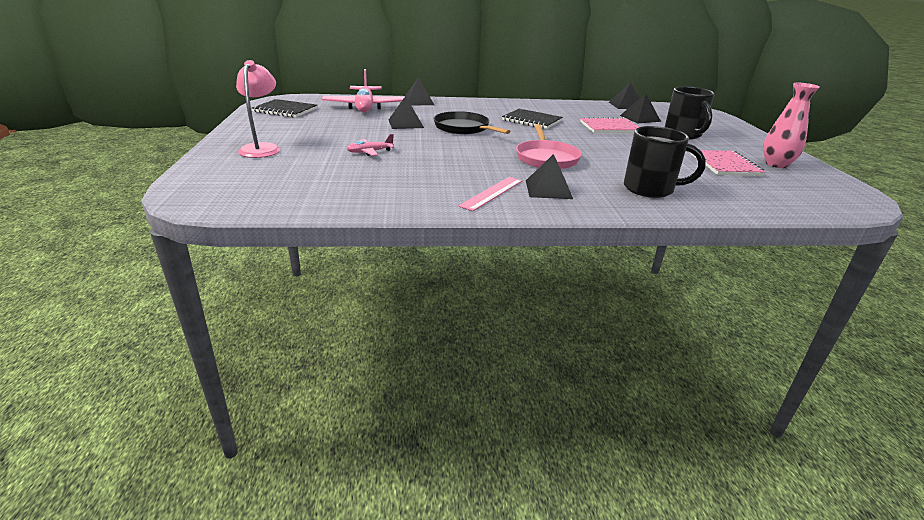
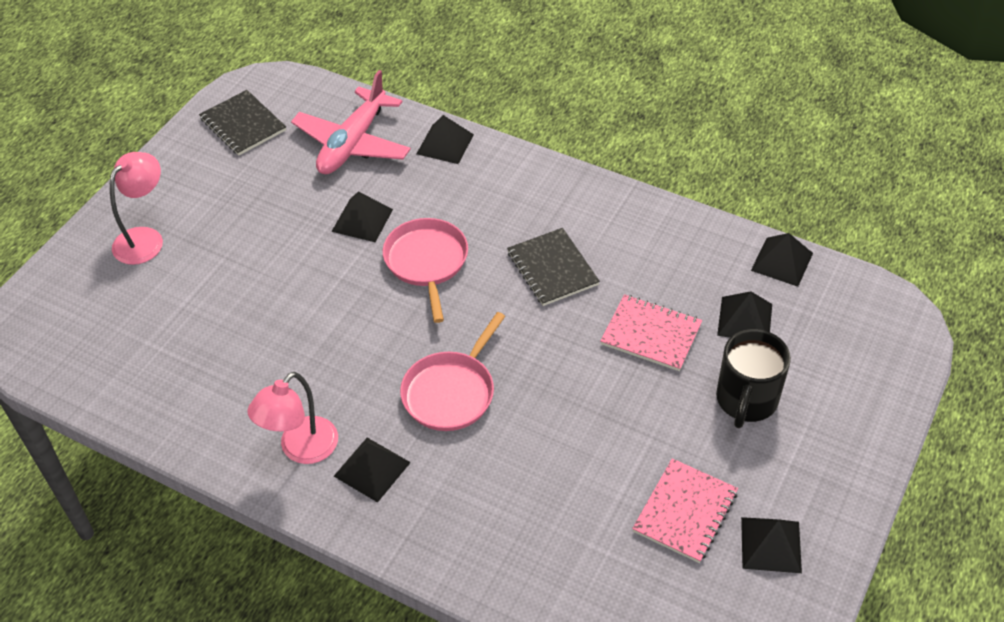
camera: 35 degrees right, 20 degrees up
pink plane [346,134,395,156] -> none
black pan [433,111,511,134] -> pink pan [383,218,468,323]
pink ruler [458,177,522,211] -> pink lamp [247,372,338,464]
black mug [624,126,706,198] -> none
pink vase [763,83,820,168] -> black pyramid [741,517,802,573]

